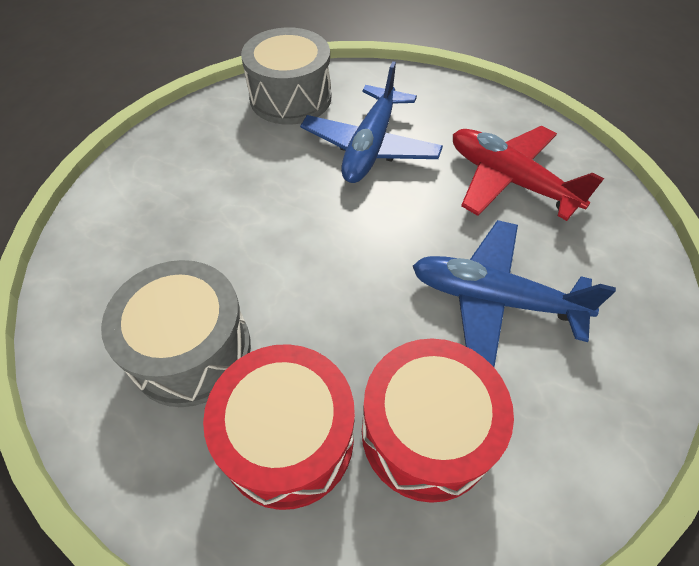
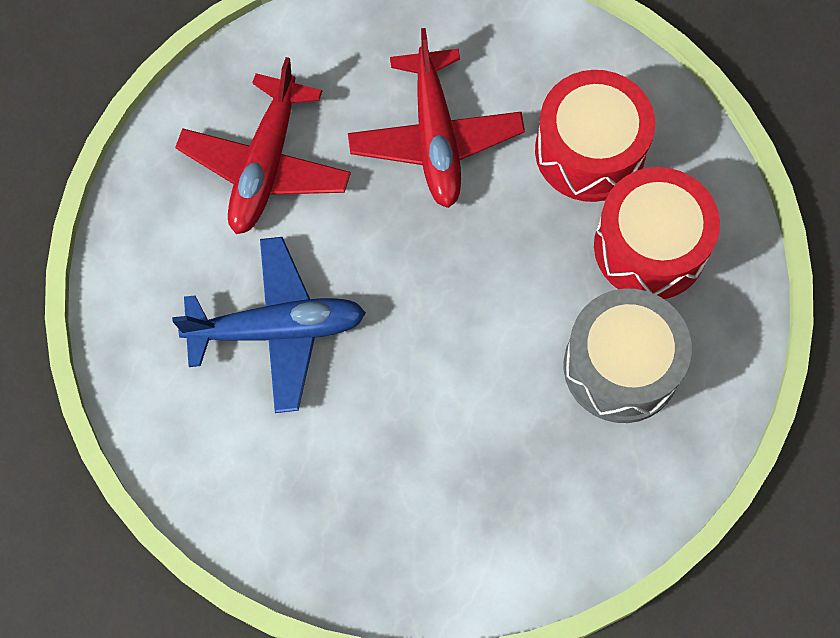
camera: 115 degrees left, 15 degrees up
grey drum [241,27,331,125] -> none
blue plane [413,220,616,367] -> red plane [348,28,525,208]

